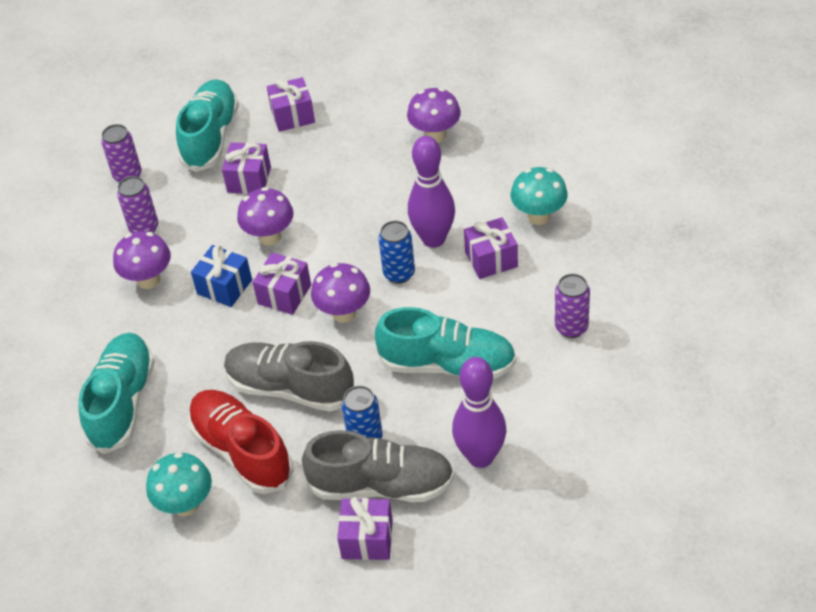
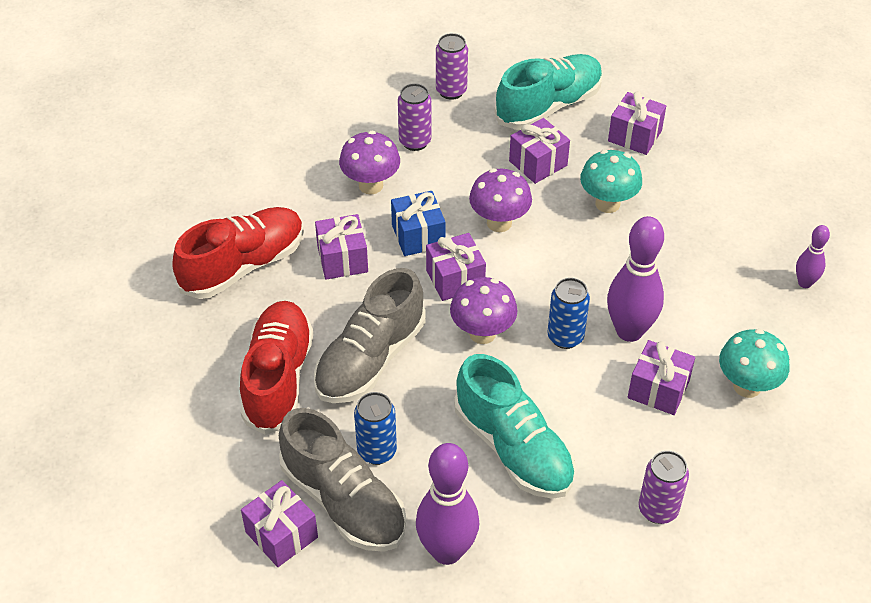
camera: 40 degrees right, 0 degrees up
turquoise shoe [78,333,155,454] -> red shoe [172,207,304,299]
turquoise mushroom [146,452,212,516] -> turquoise mushroom moved to [580,150,642,213]
grey shoe [224,341,354,412] -> grey shoe turned 120 degrees counterclockwise [314,268,425,403]
purple mushroom [407,88,461,143] -> none
none -> purple gift [315,214,368,279]
none -> purple bowling pin [796,225,830,288]

